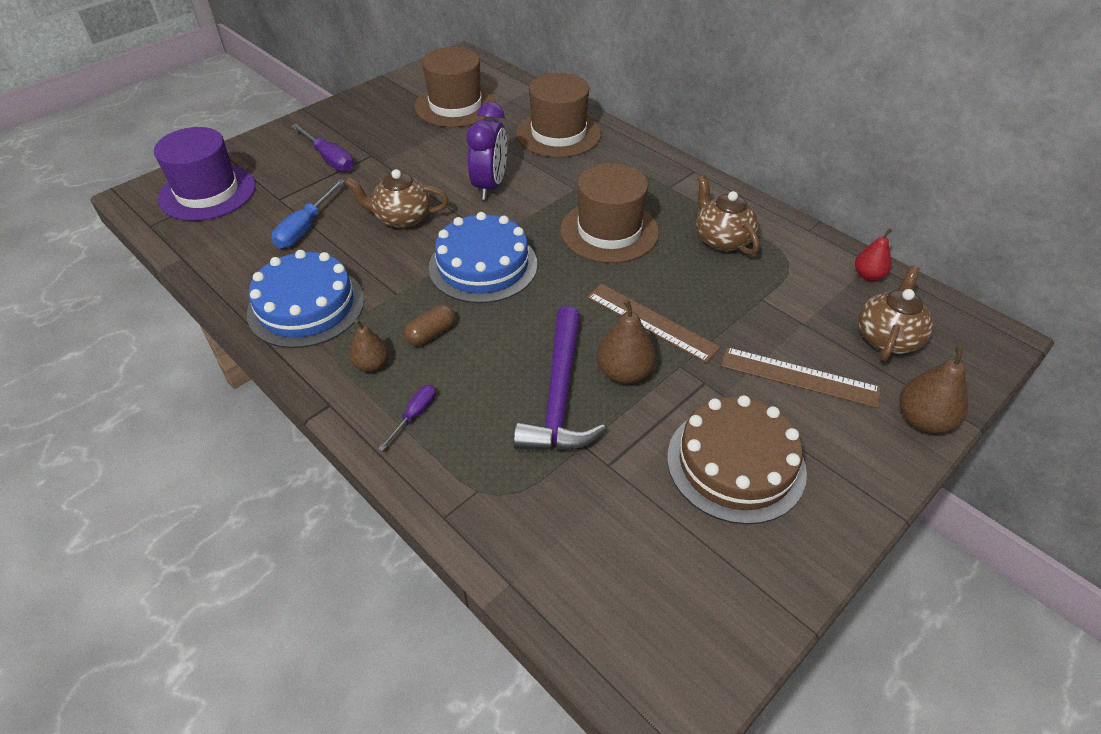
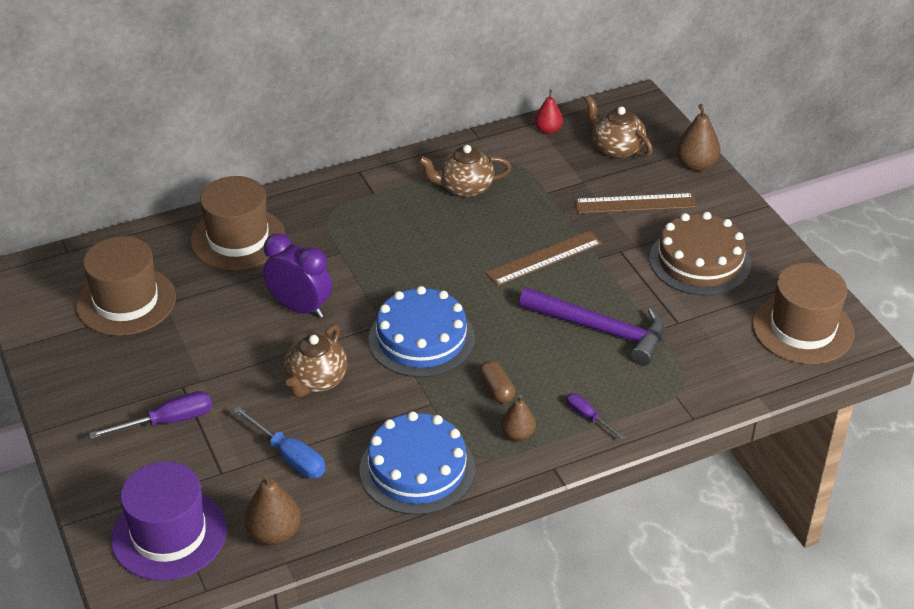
camera: 70 degrees left, 5 degrees down
brown hat [560,163,659,263] -> brown hat moved to [752,263,854,364]
brown pear [597,299,656,384] -> brown pear moved to [244,472,301,545]
brown ruler [721,347,881,408] -> brown ruler turned 45 degrees clockwise [575,193,697,213]

